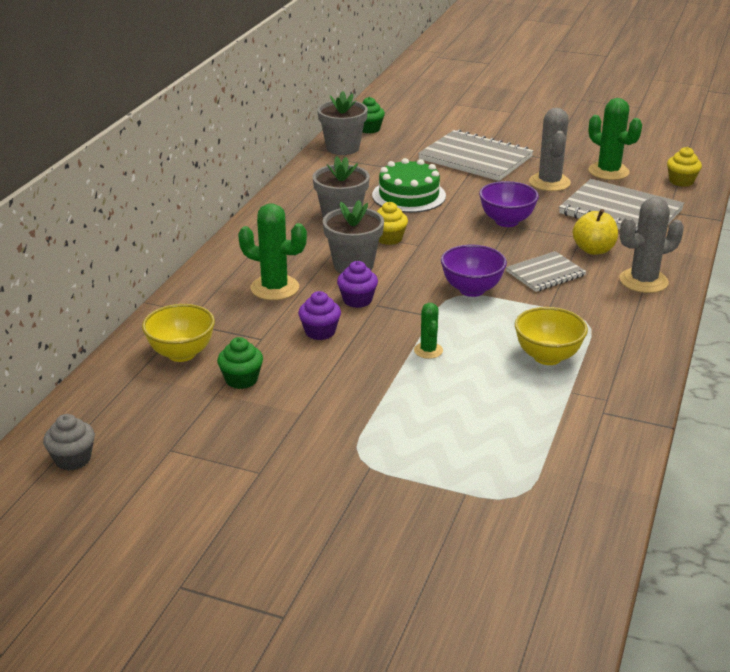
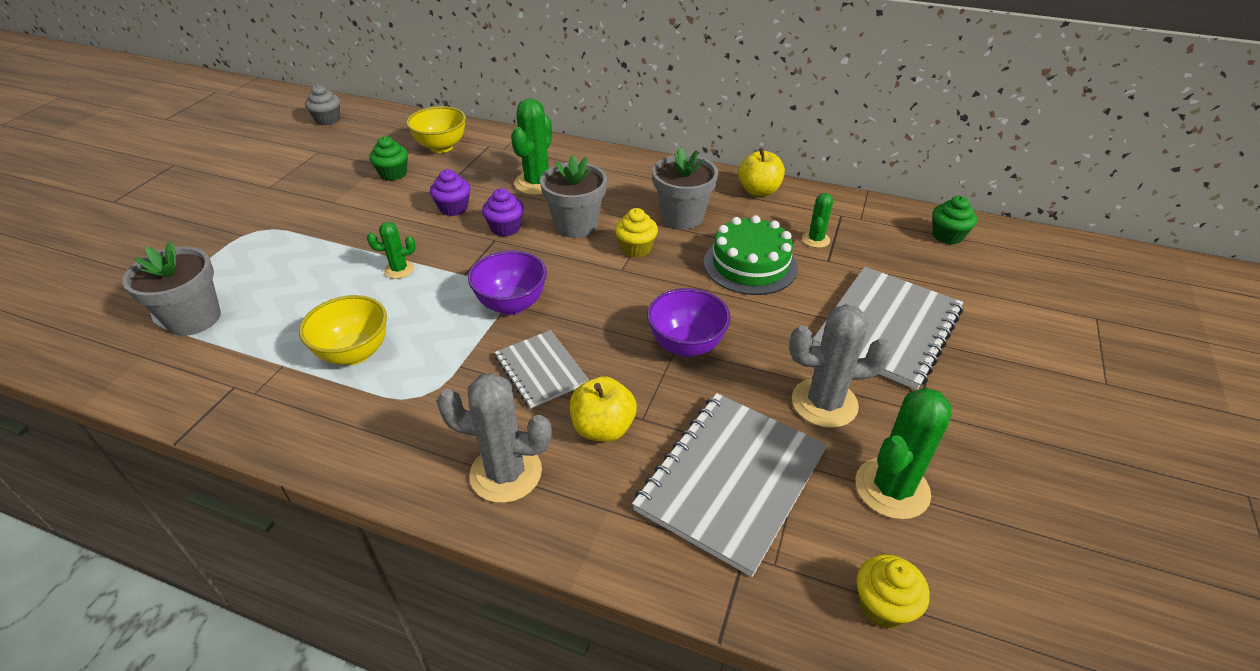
camera: 90 degrees right, 10 degrees up
grey flower pot [317,91,368,155] -> grey flower pot moved to [122,241,221,336]
grey cactus [619,197,684,293] -> grey cactus turned 60 degrees counterclockwise [436,373,552,503]
none -> yellow apple [738,148,785,196]
none -> green cactus [802,193,833,248]

